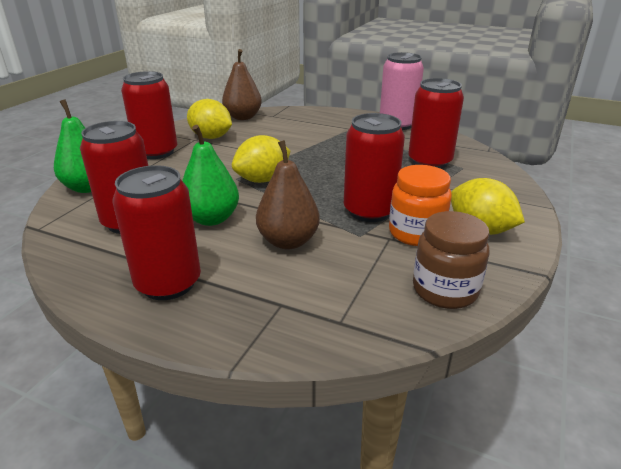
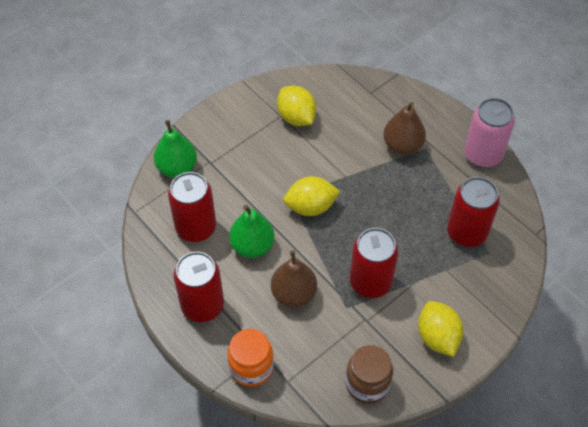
camera: 25 degrees right, 25 degrees up
red can [121,71,177,159] -> none
brown pear [222,49,262,120] -> brown pear moved to [383,102,426,155]
orange jar [389,165,452,246] -> orange jar moved to [227,329,274,387]

